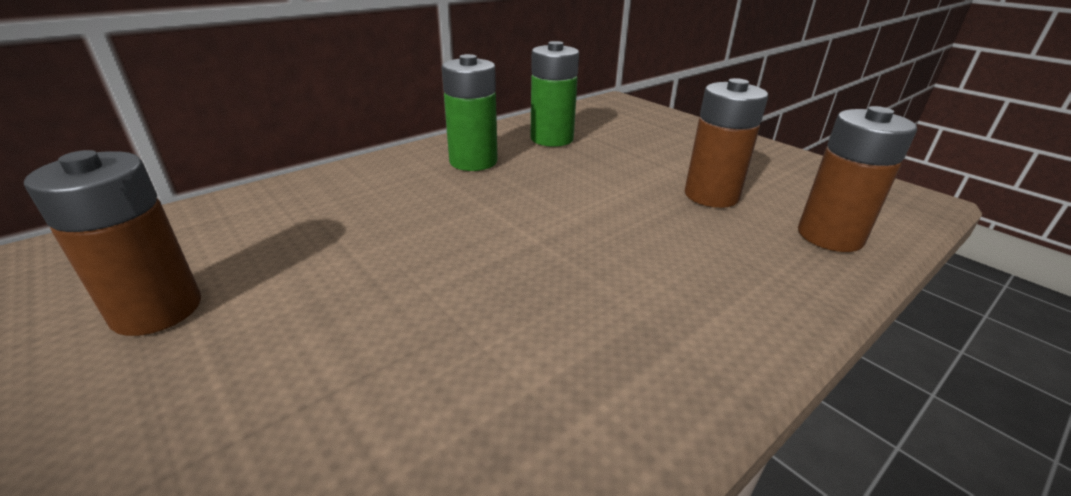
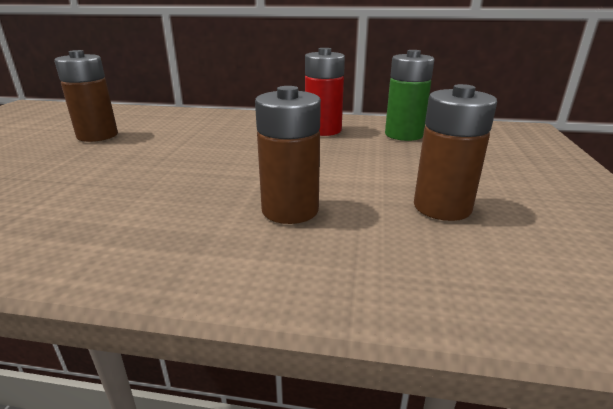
camera: 50 degrees right, 5 degrees down
green battery [442,54,498,171] -> red battery [305,48,345,136]
brown battery [798,106,917,252] -> brown battery moved to [255,86,321,224]

